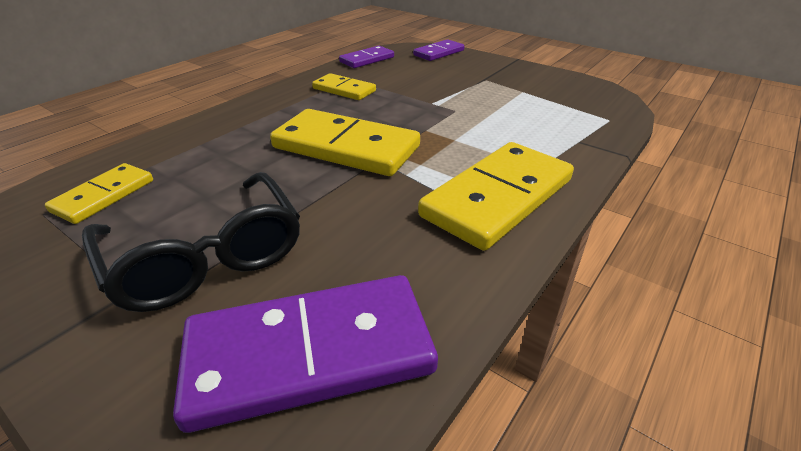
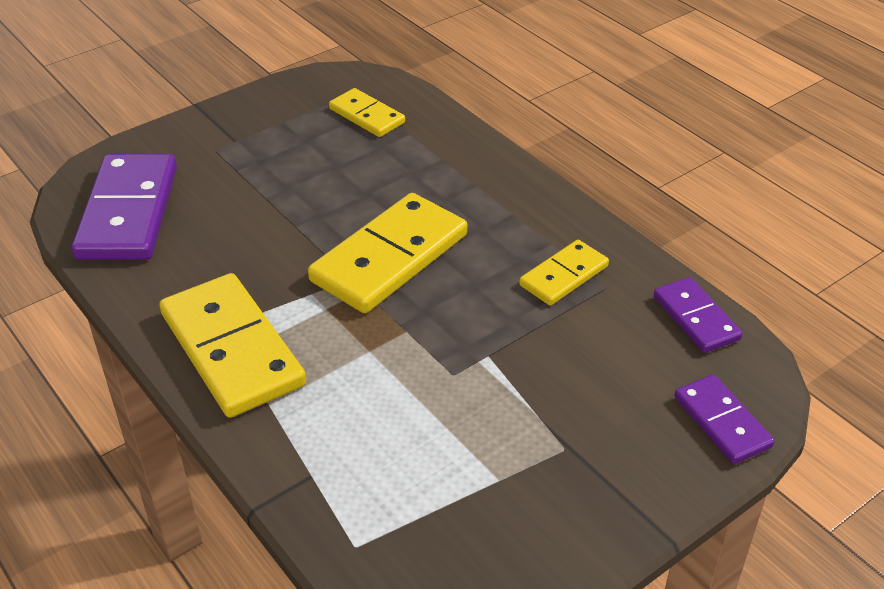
camera: 105 degrees right, 5 degrees up
black glasses [82,172,300,312] -> none

